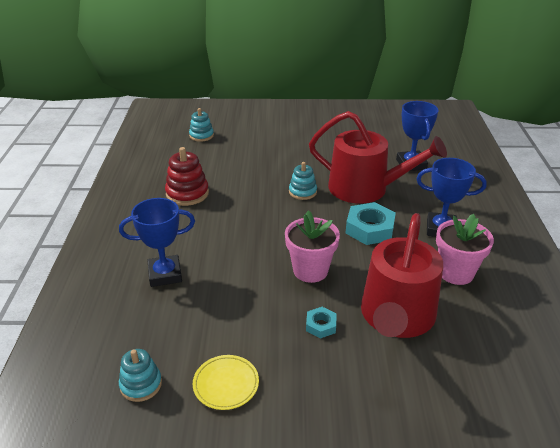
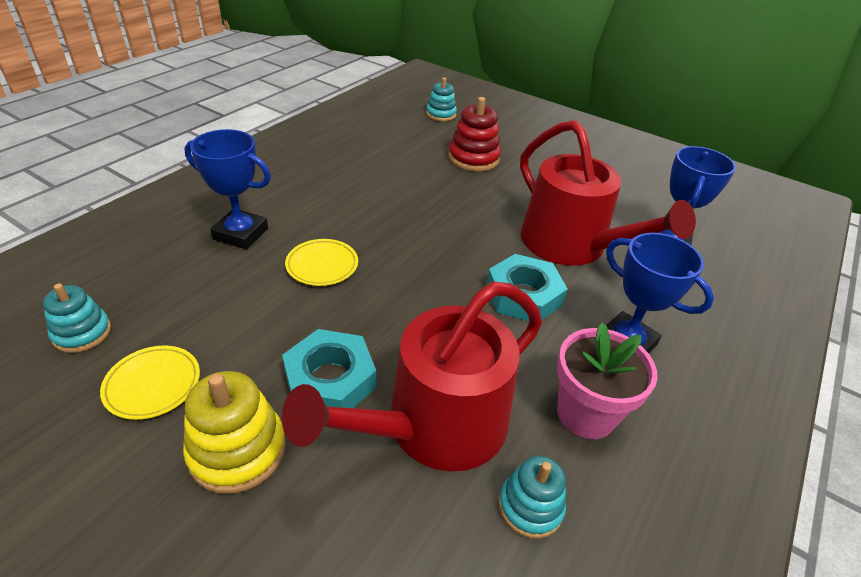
camera: 30 degrees right, 5 degrees up
red stacking toy [165,147,209,206] -> red stacking toy moved to [448,97,501,172]
pink flower pot [285,210,340,283] -> none
turquoise stacking toy [289,162,317,200] -> turquoise stacking toy moved to [498,456,566,539]
turquoise nut [306,307,337,339] -> turquoise nut [282,329,376,408], size x1.87
none -> yellow stacking toy [183,371,286,494]
none -> yellow plate [285,239,358,286]

